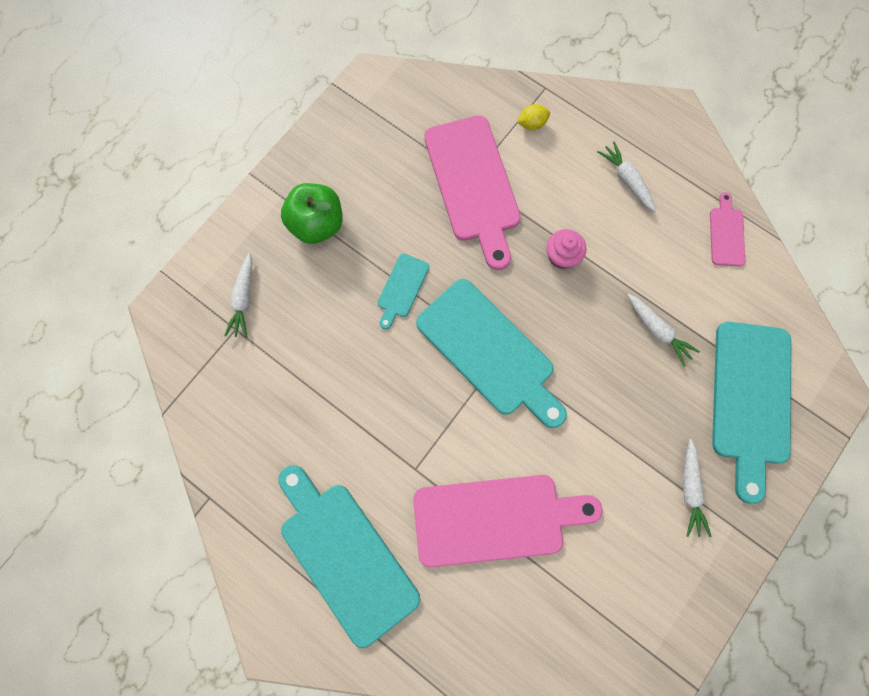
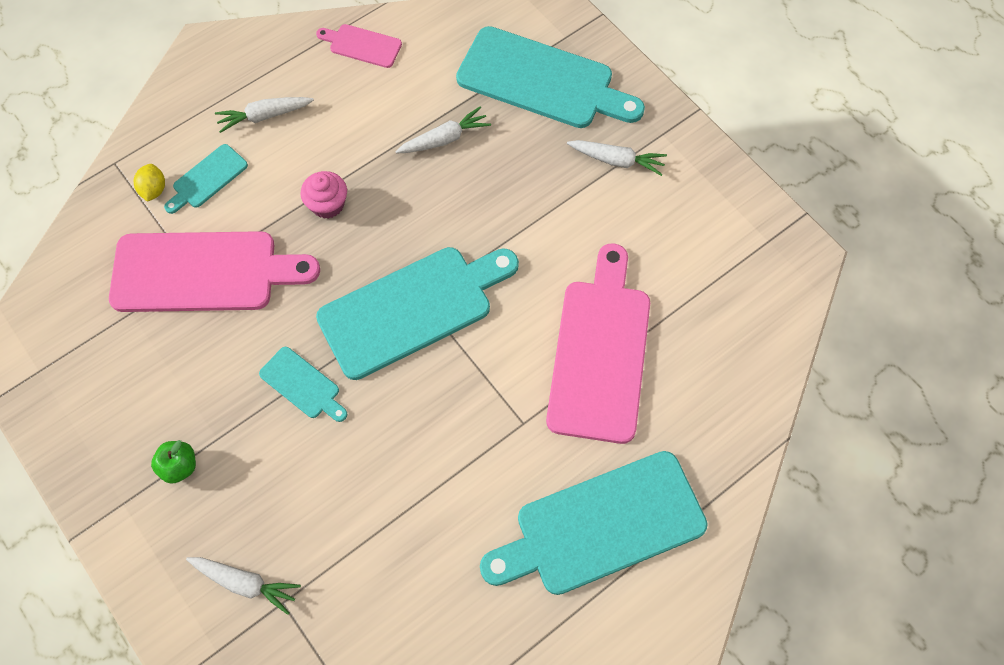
camera: 75 degrees left, 10 degrees down
green apple [281,183,343,244] -> green apple [151,440,196,484], size x0.54
none -> turquoise cutting board [164,144,248,214]

